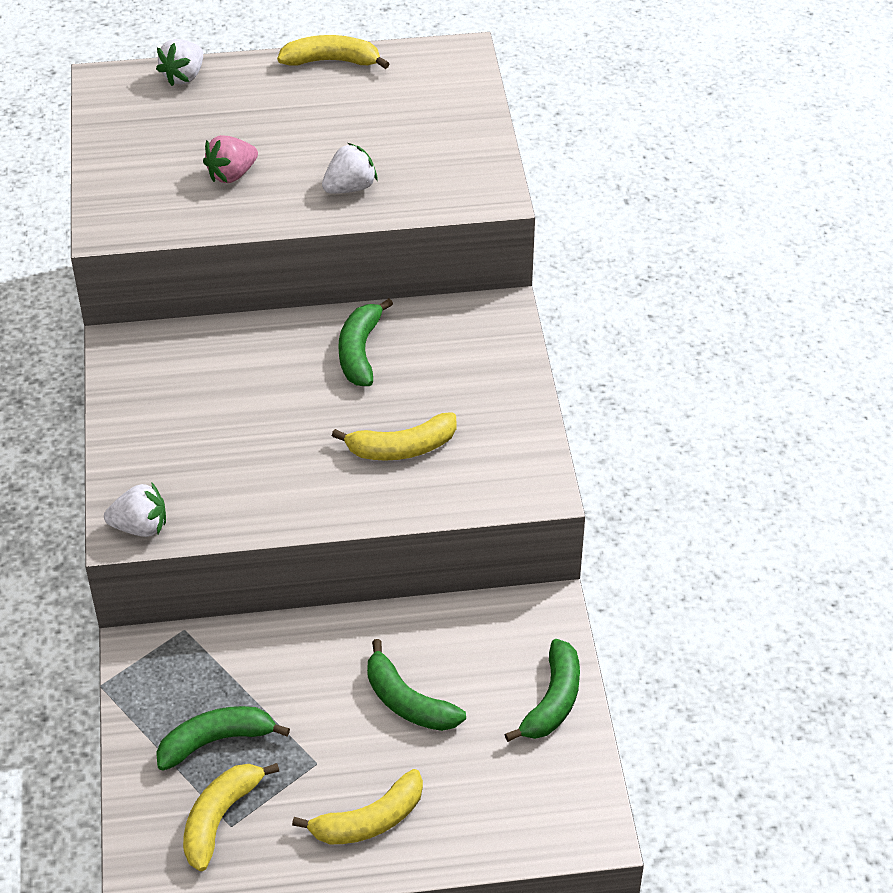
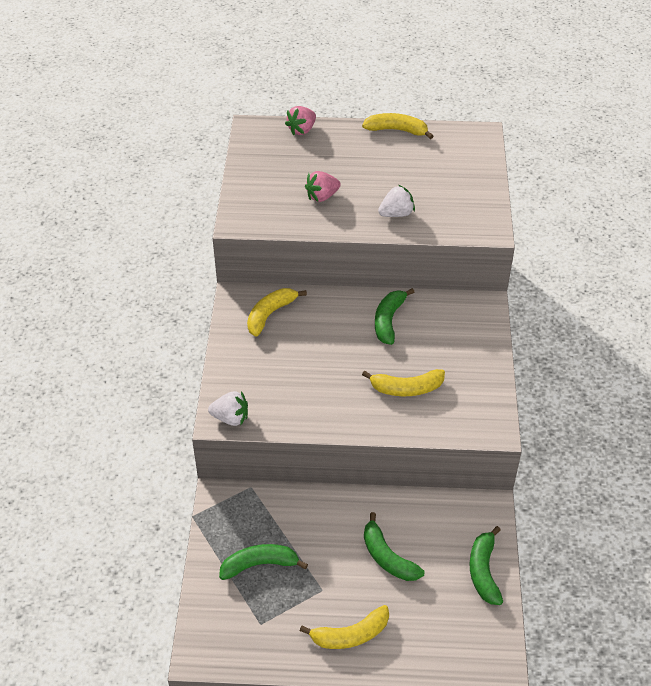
camera: 10 degrees right, 0 degrees up
white strawberry [156,39,203,86] -> pink strawberry [285,106,316,136]
yellow banana [183,763,279,871] -> yellow banana moved to [247,288,307,337]
green banana [505,639,580,742] -> green banana turned 150 degrees clockwise [470,526,503,605]

